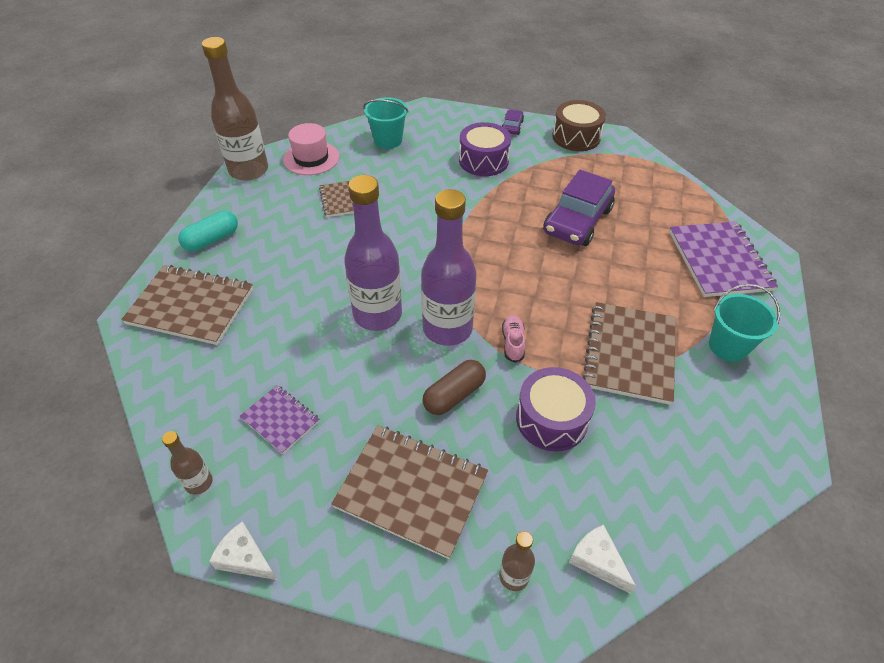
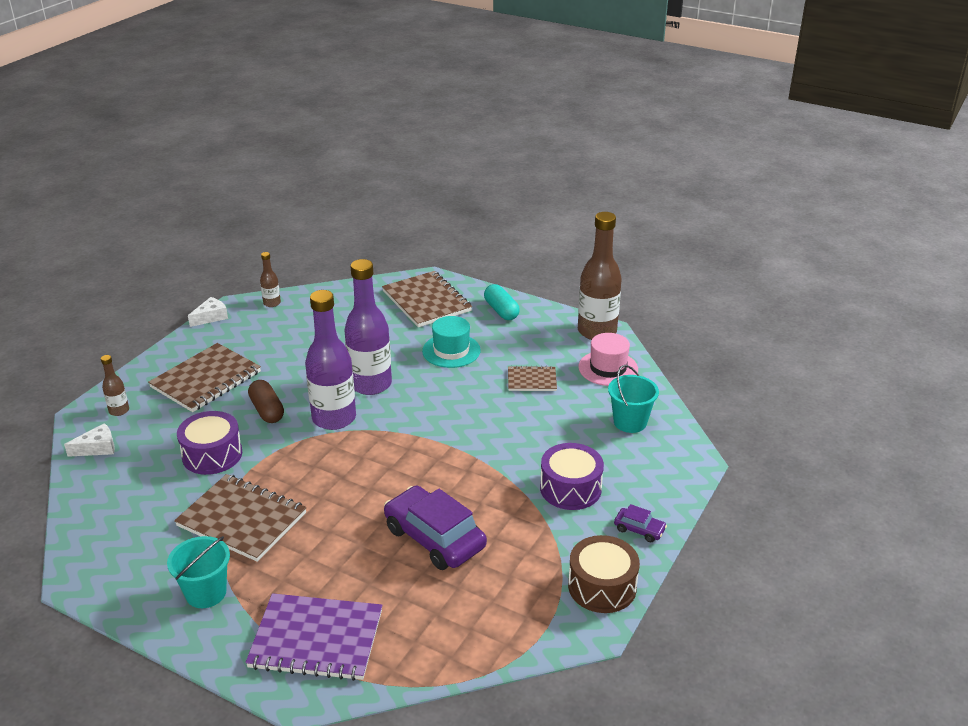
camera: 105 degrees right, 15 degrees down
brown notebook [121,265,253,345] -> brown notebook turned 60 degrees counterclockwise [382,271,472,327]
purple notebook [240,385,319,454] -> none
pink shoe [502,315,525,363] -> none
none -> turquoise hat [422,316,481,368]

